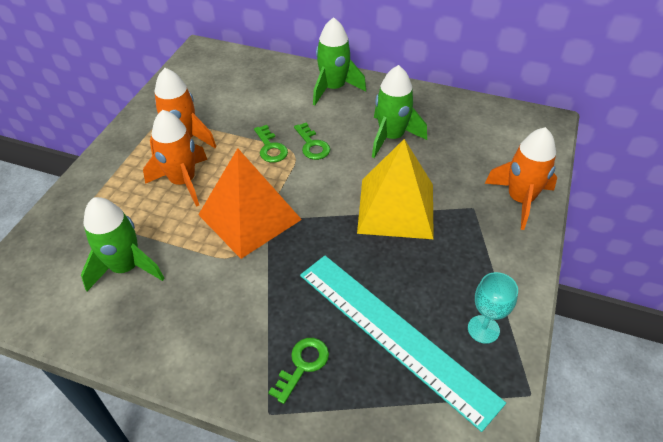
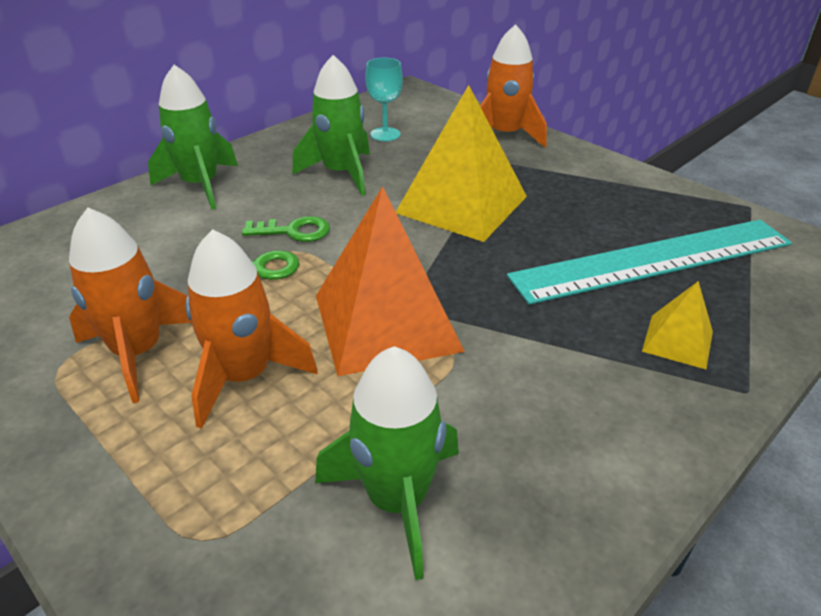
camera: 65 degrees left, 10 degrees down
green key [268,338,329,404] -> yellow pyramid [642,281,713,369]
turquoise goblet [468,272,518,344] -> turquoise goblet moved to [365,58,403,141]

